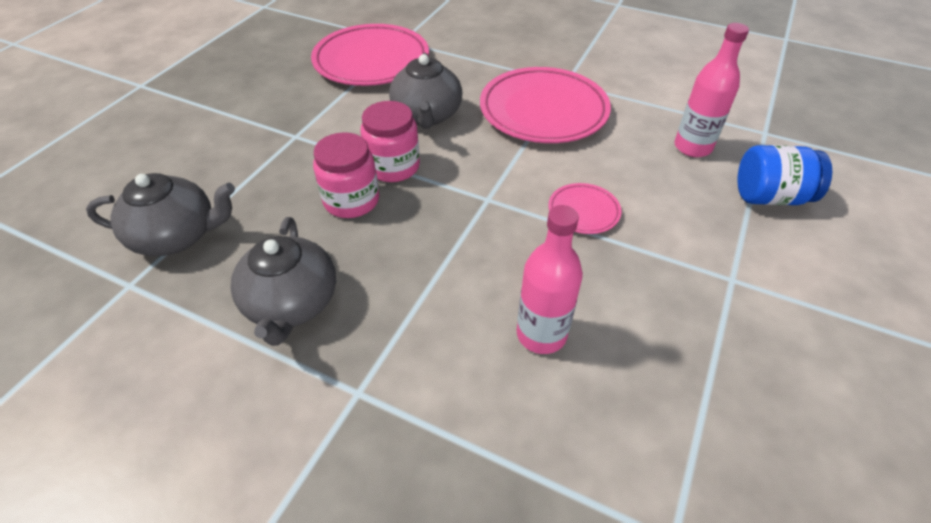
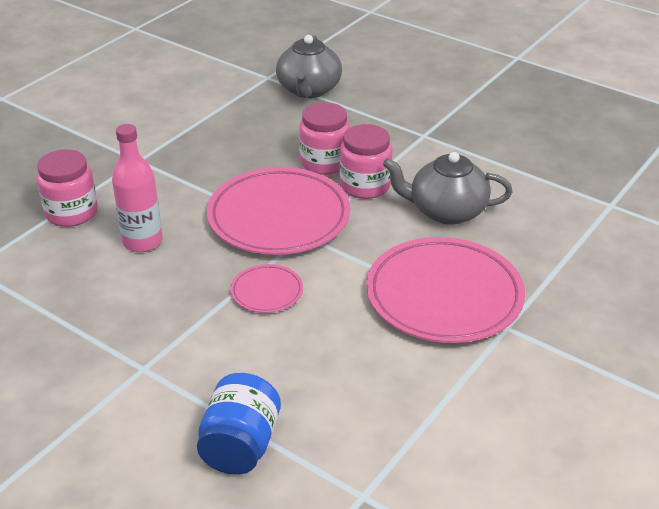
camera: 100 degrees right, 10 degrees down
grey teapot [231,217,336,346] -> none
pink plate [311,24,429,86] -> pink plate moved to [207,167,350,255]
pink bottle [675,23,749,157] -> none
none -> pink jar [36,149,98,227]

